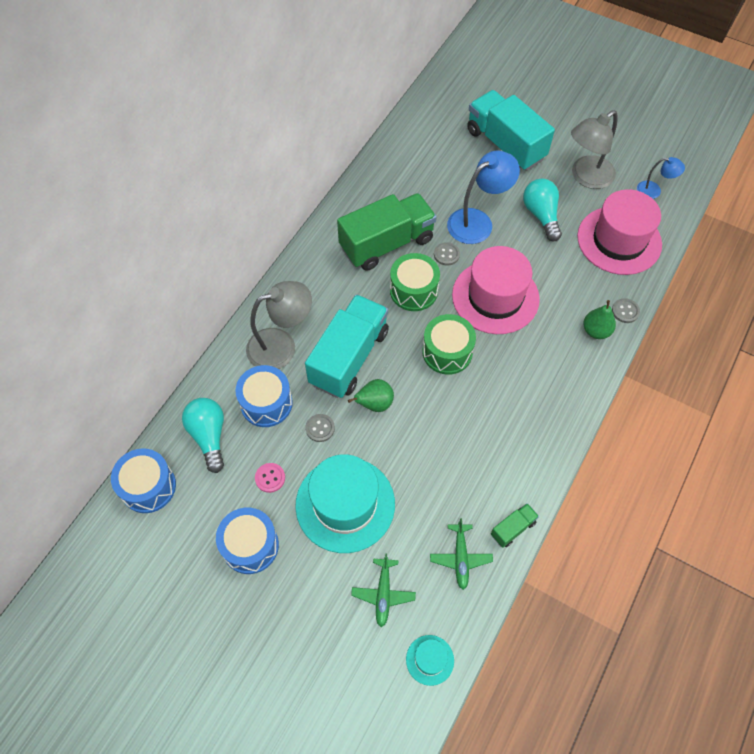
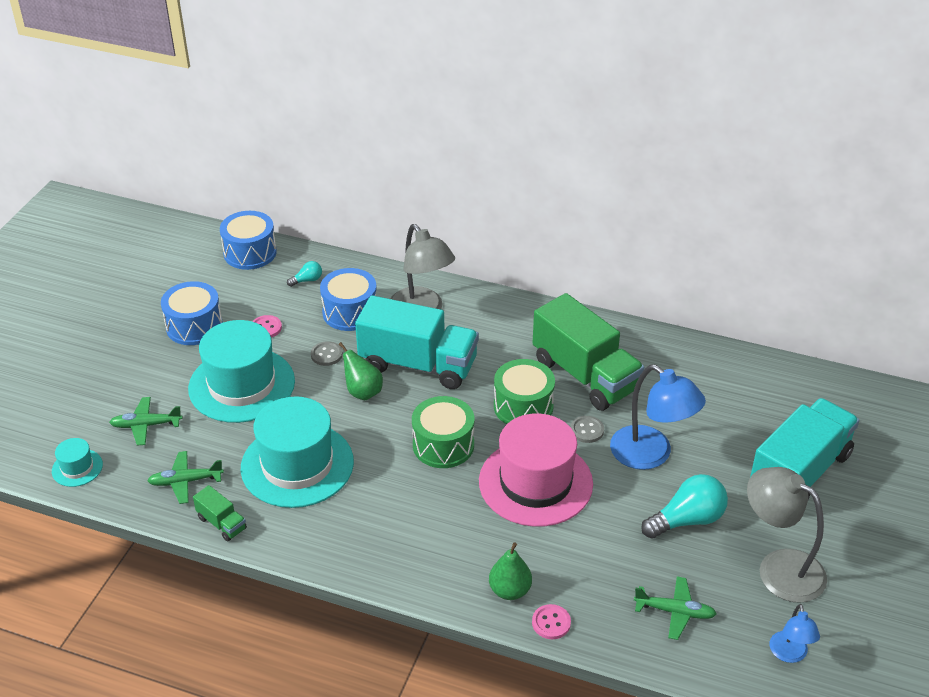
camera: 80 degrees right, 20 degrees down
turquoise light bulb [182,398,224,473] -> turquoise light bulb [287,261,322,287], size x0.49
pink hat [577,189,662,275] -> green plane [634,576,717,640]
grey button [612,298,640,323] -> pink button [532,604,571,639]
none -> turquoise hat [241,396,354,508]

